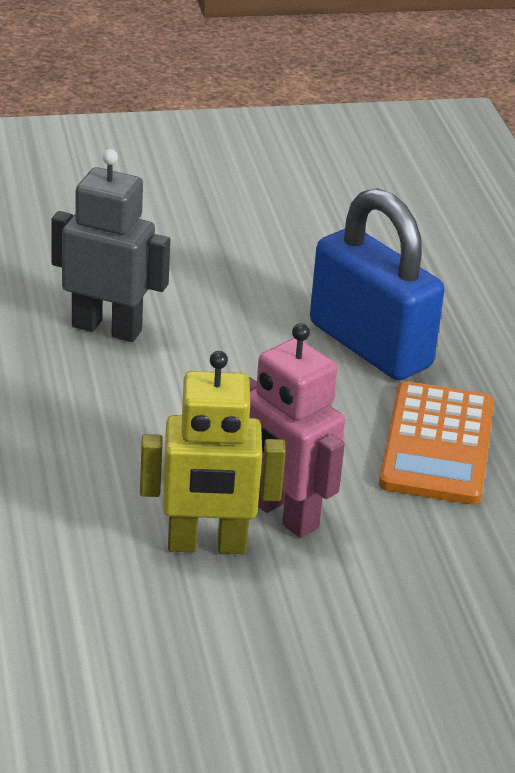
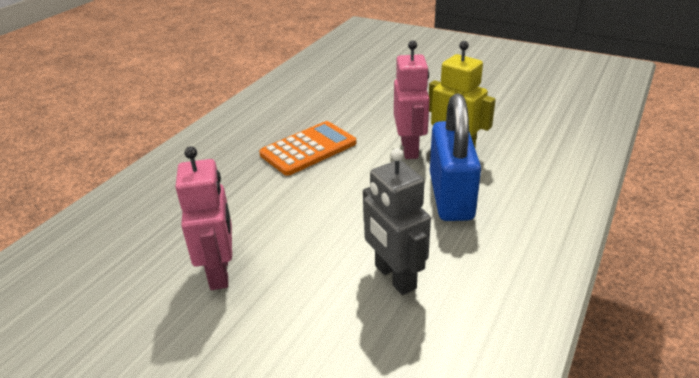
camera: 135 degrees left, 0 degrees up
blue padlock [310,188,445,380] -> blue padlock moved to [430,94,481,221]
none -> pink robot [175,146,232,290]

